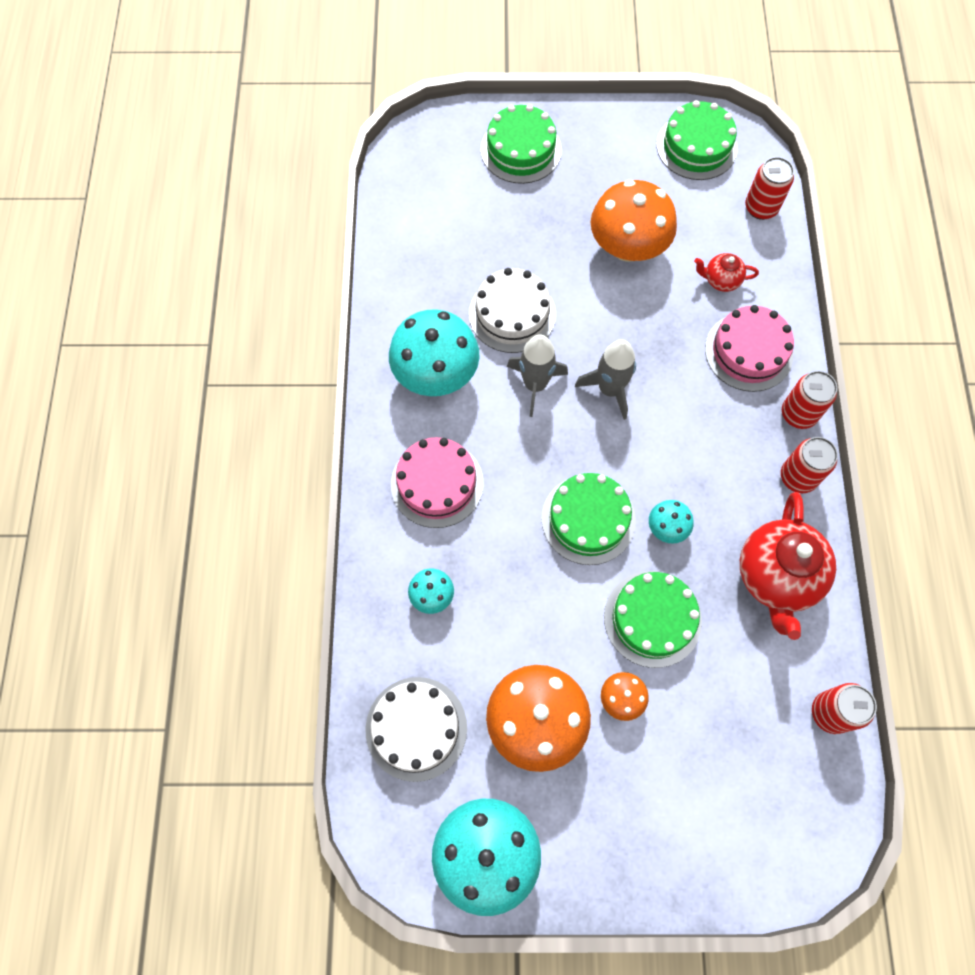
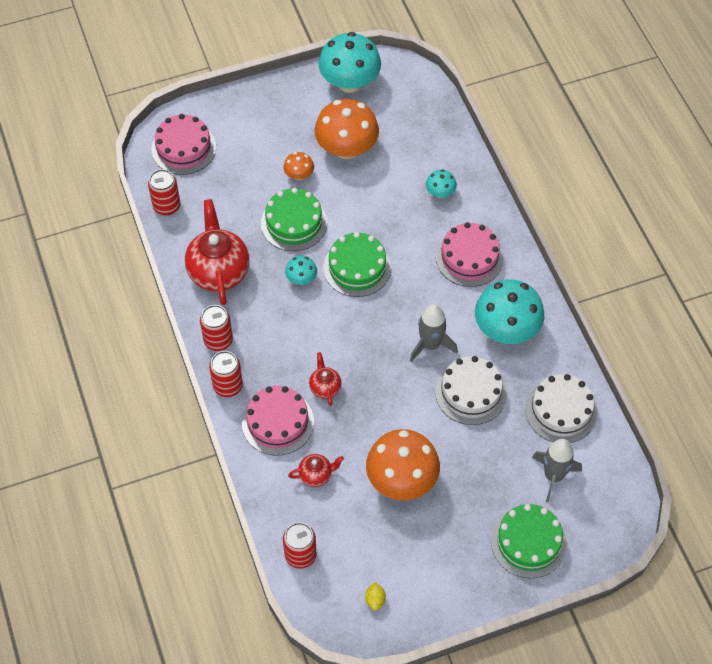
camera: 160 degrees right, 10 degrees down
white cake [366,677,467,782] -> white cake moved to [525,374,598,443]
grey rocket [575,340,636,420] -> grey rocket moved to [532,439,582,502]
green cake [657,100,738,180] -> yellow lemon [365,582,386,611]
none -> pink cake [152,114,216,175]
none -> red teapot [309,352,342,406]

